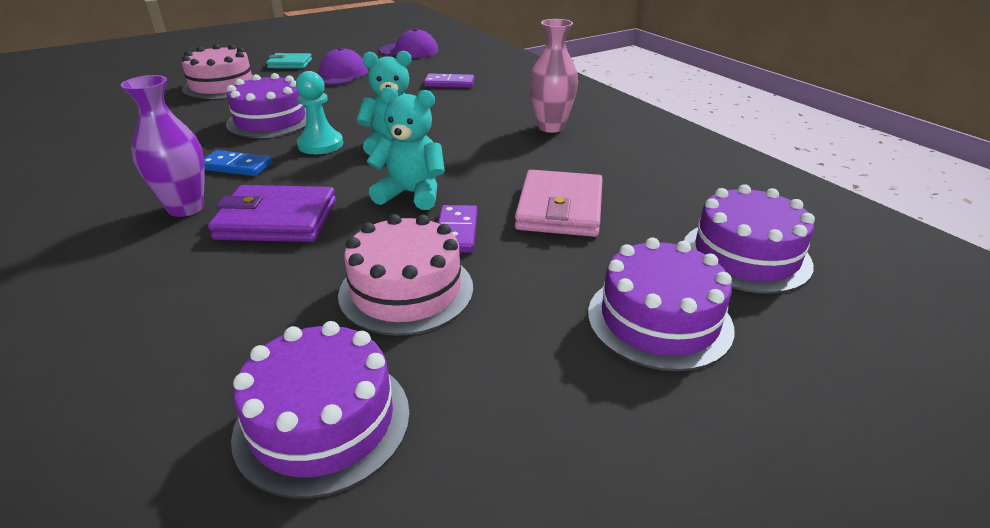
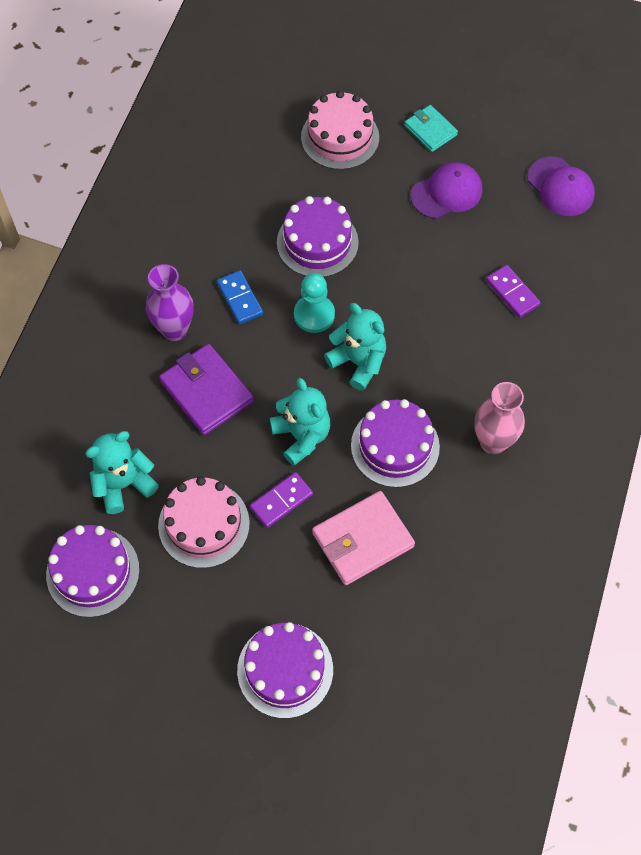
camera: 50 degrees right, 30 degrees up
purple cake [684,184,815,294] -> purple cake moved to [351,399,440,488]
none -> turquoise teddy bear [85,431,159,514]

